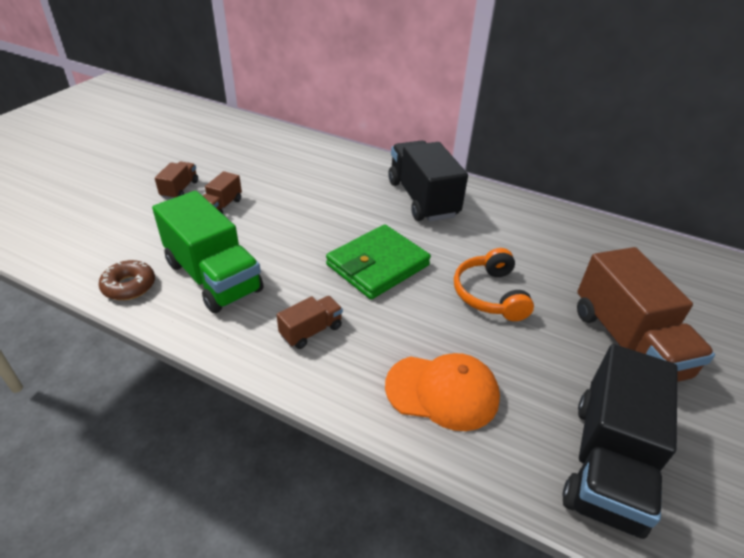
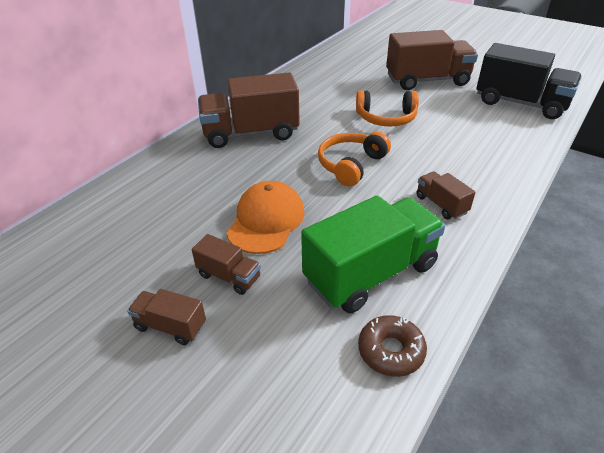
camera: 80 degrees left, 0 degrees up
green wallet [326,224,431,299] -> orange headphones [318,132,391,186]
orange cap [385,353,500,431] -> orange cap moved to [227,181,305,254]
black truck [389,140,468,222] -> brown truck [198,72,300,148]

